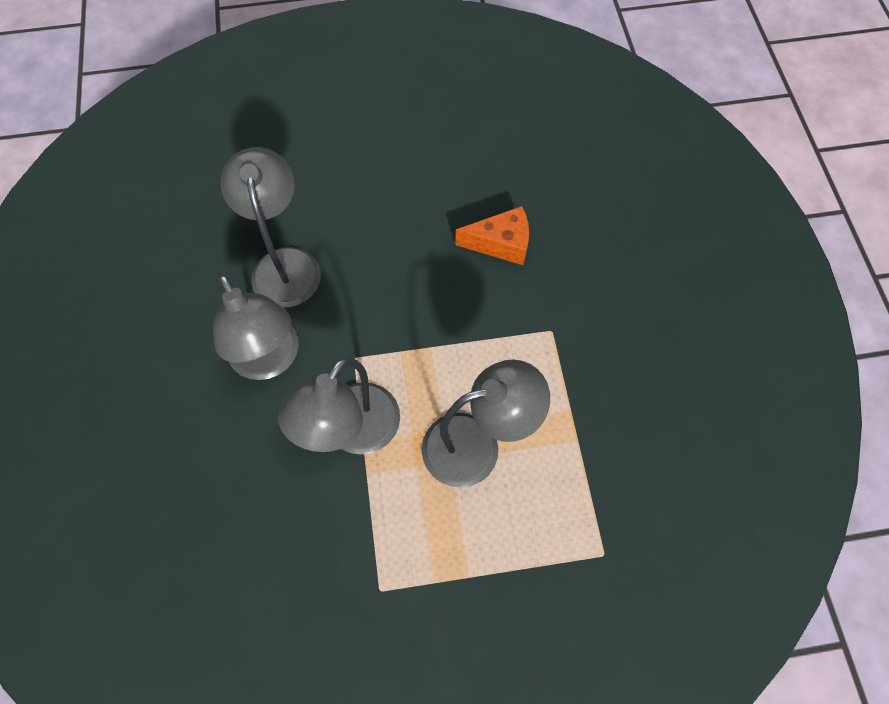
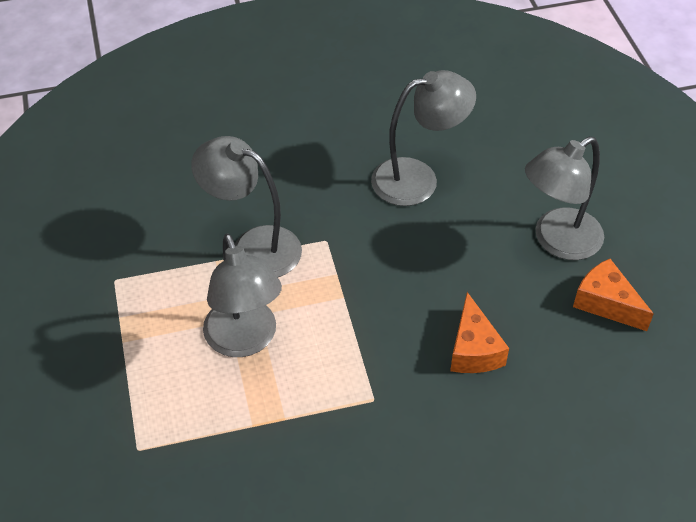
camera: 85 degrees right, 15 degrees down
grey lamp [213,274,299,380] -> grey lamp moved to [525,136,604,260]
none -> orange cheese [573,259,654,331]

